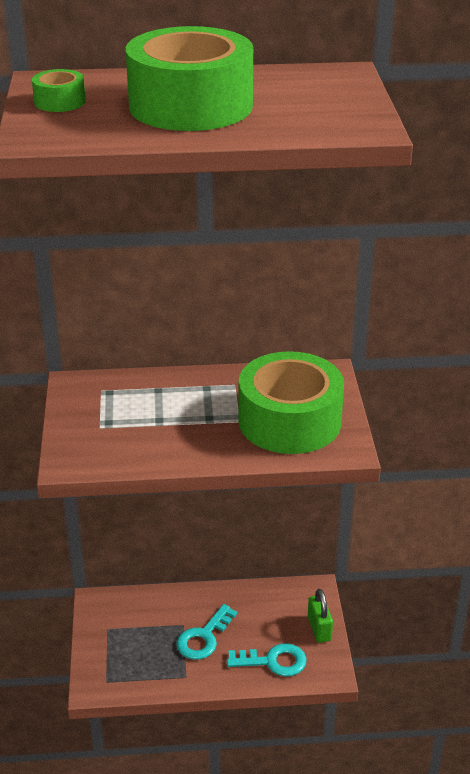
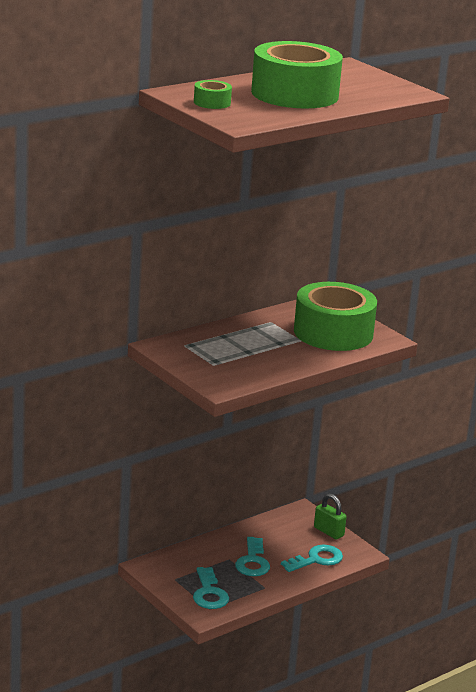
camera: 35 degrees left, 10 degrees down
none -> turquoise key [193,567,229,609]

